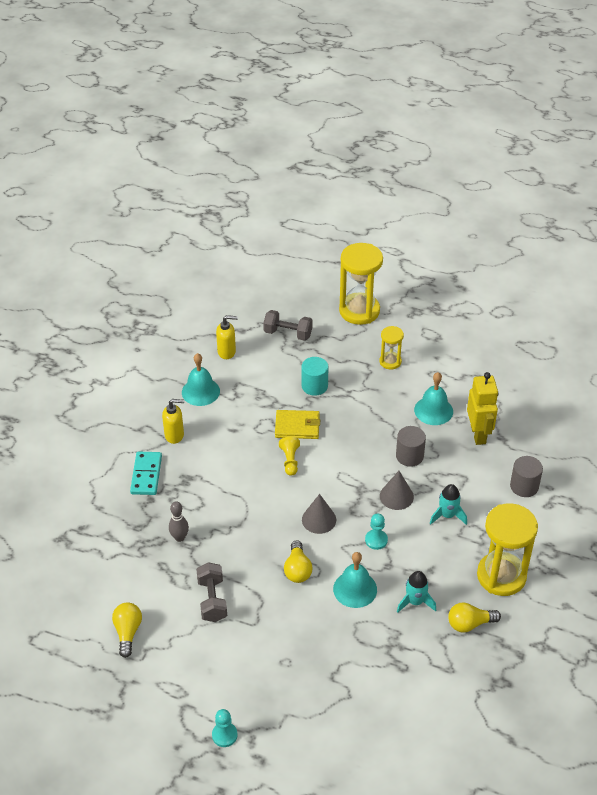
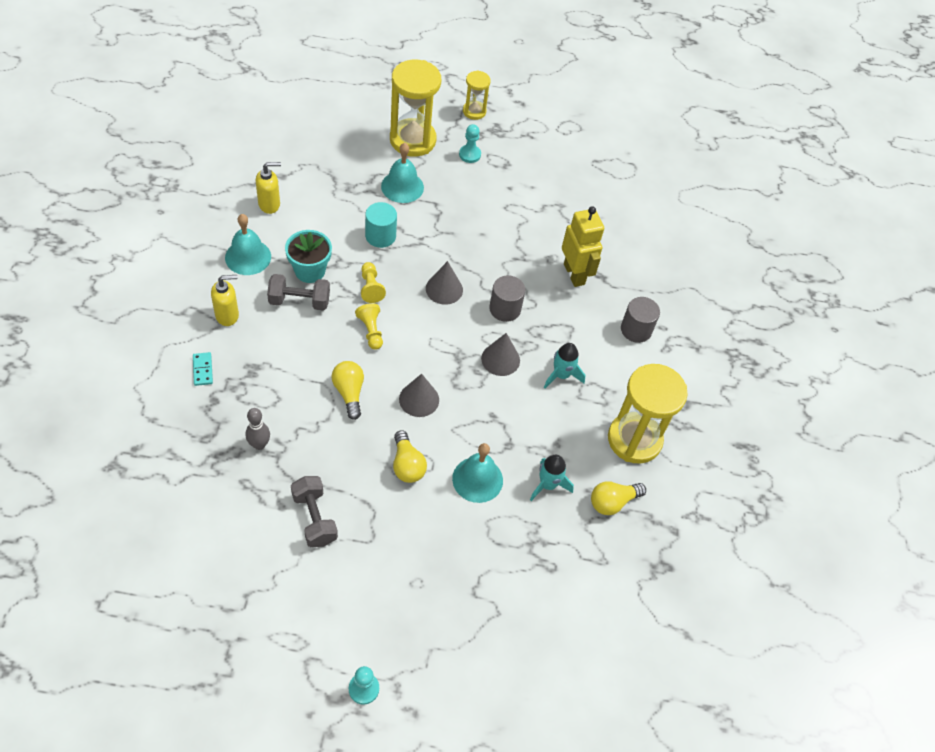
camera: 20 degrees left, 10 degrees up
yellow light bulb [112,602,142,658] -> yellow light bulb moved to [331,361,364,420]
turquoise domino [130,452,162,495] -> turquoise domino [193,352,213,386], size x0.58
grey dumbbell [263,310,313,341] -> grey dumbbell moved to [267,274,330,311]
yellow wallet [275,410,320,439] -> yellow pawn [361,262,386,303]
turquoise pawn [365,514,388,550] -> turquoise pawn moved to [459,124,481,163]
yellow hourglass [379,326,404,369] -> yellow hourglass moved to [463,70,491,120]
turquoise bell [414,372,453,425] -> turquoise bell moved to [381,143,424,203]
none -> turquoise flower pot [285,230,332,283]
none -> grey cone [426,261,463,305]

